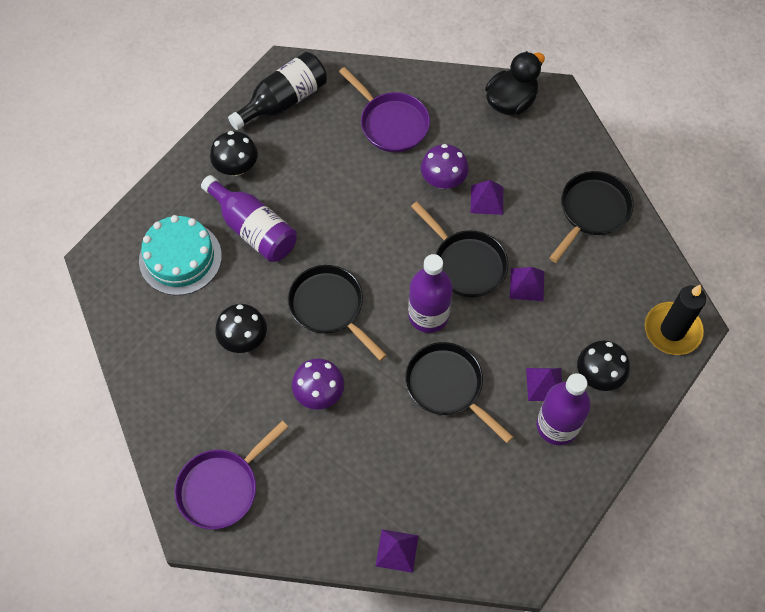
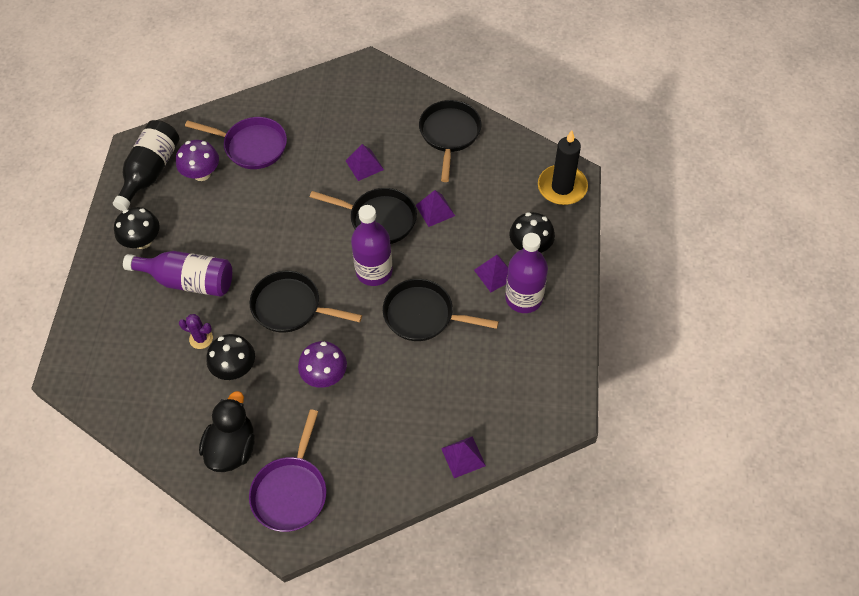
camera: 30 degrees left, 5 degrees down
turquoise cake [139,215,222,295] -> none
purple mushroom [421,144,469,189] -> purple mushroom moved to [176,140,219,181]
black duck [485,51,545,115] -> black duck moved to [199,391,255,472]
none -> purple cactus [179,314,213,349]

